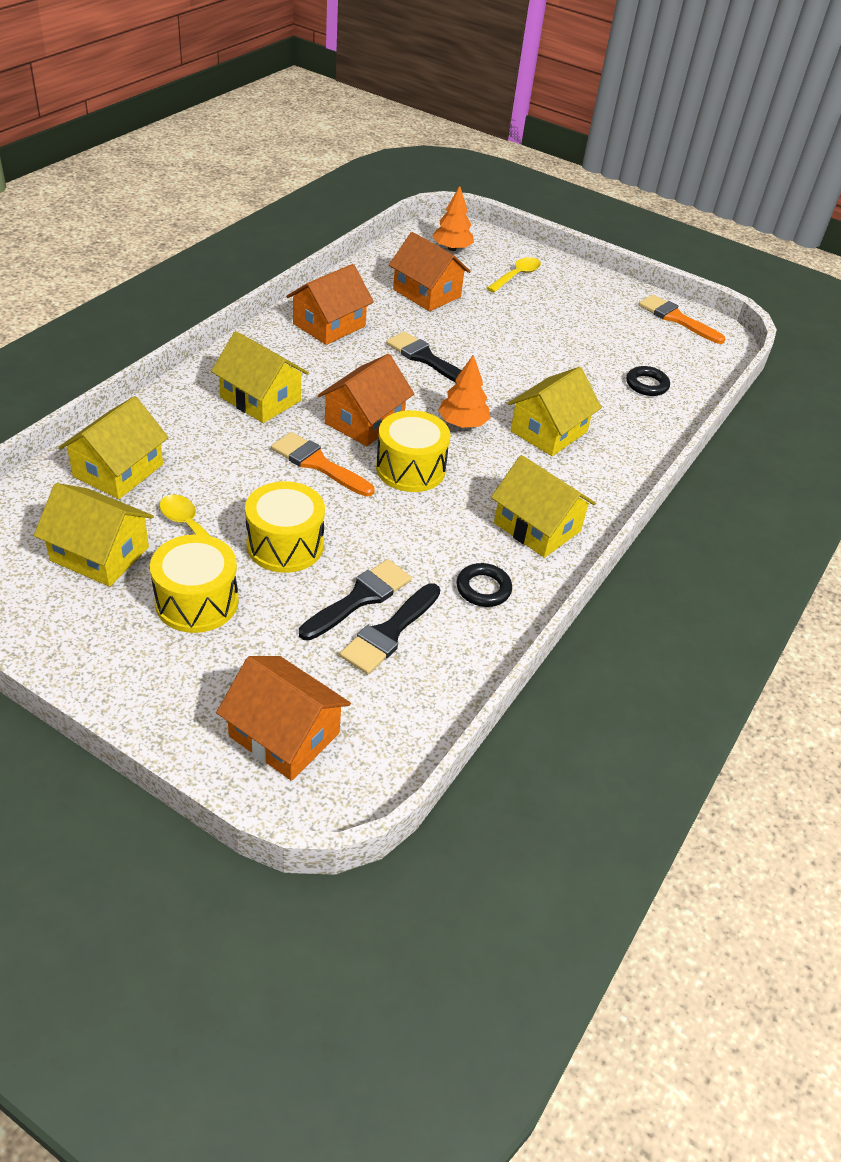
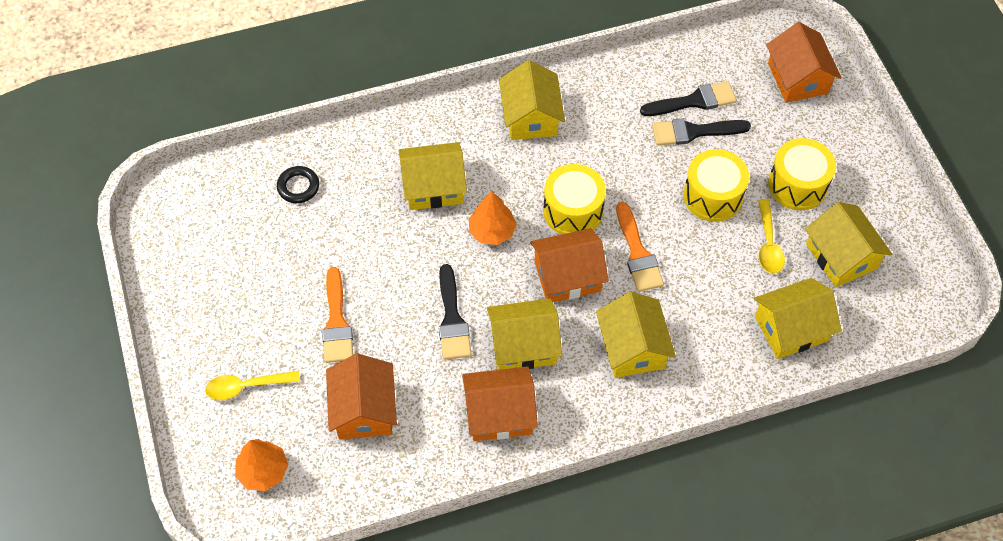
camera: 135 degrees left, 15 degrees up
black ring [456,563,512,607] -> none
orange brush [639,295,725,344] -> orange brush moved to [322,267,353,363]
none -> yellow house [487,298,562,370]

